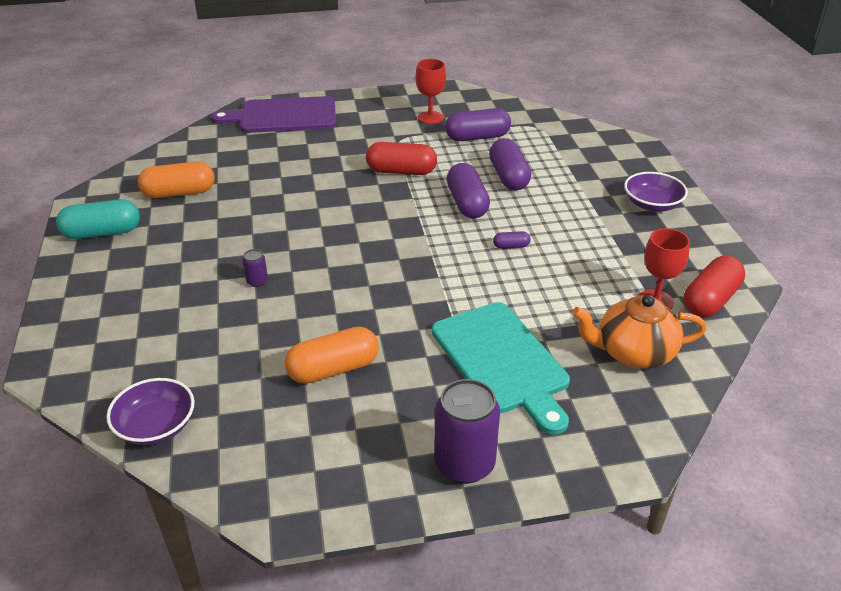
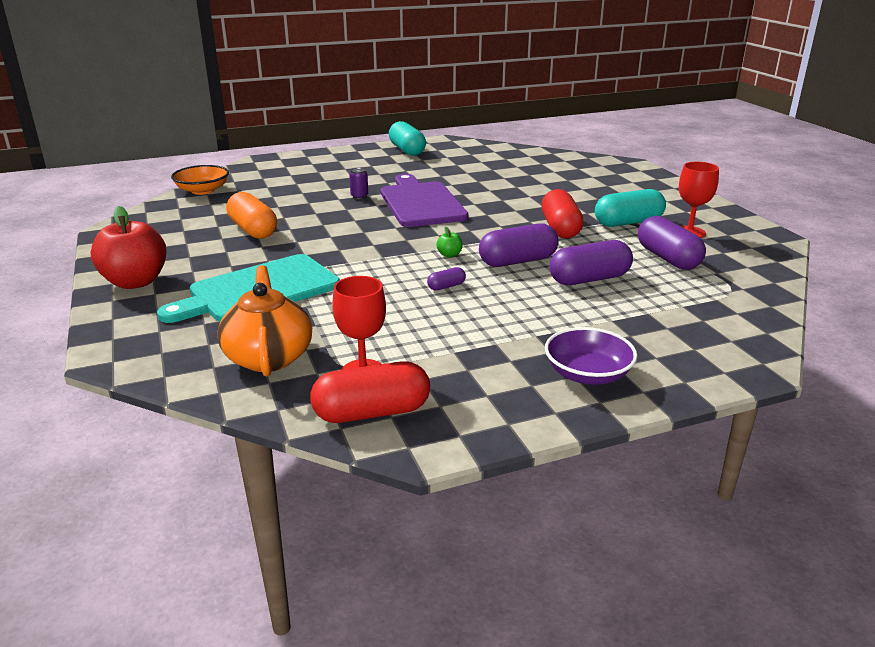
camera: 80 degrees right, 10 degrees down
purple bowl [106,378,195,445] -> orange bowl [171,165,229,195]
orange capsule [138,161,215,198] -> none
purple cutting board [211,96,336,133] -> purple cutting board moved to [381,174,469,227]
purple can [434,379,500,484] -> red apple [90,206,166,289]
purple capsule [493,231,531,249] -> purple capsule turned 75 degrees clockwise [427,267,466,290]
red capsule [684,256,745,317] -> red capsule turned 45 degrees counterclockwise [310,361,430,423]
none -> green apple [436,227,463,258]
none -> turquoise capsule [595,189,666,227]

